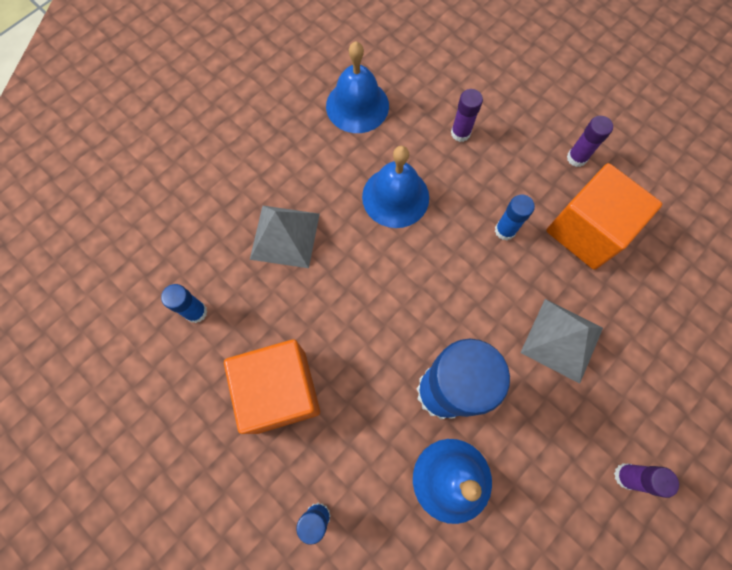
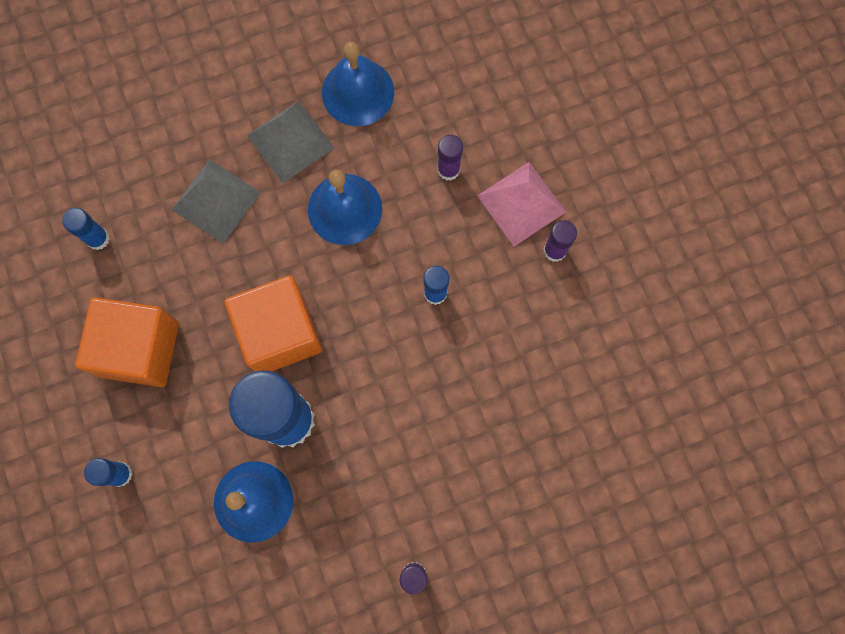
camera: 25 degrees right, 5 degrees up
grey pyramid [520,299,603,384] -> grey pyramid moved to [247,101,334,184]
orange cube [546,163,662,270] -> orange cube moved to [225,275,323,372]
none -> pink pyramid [477,162,566,246]

